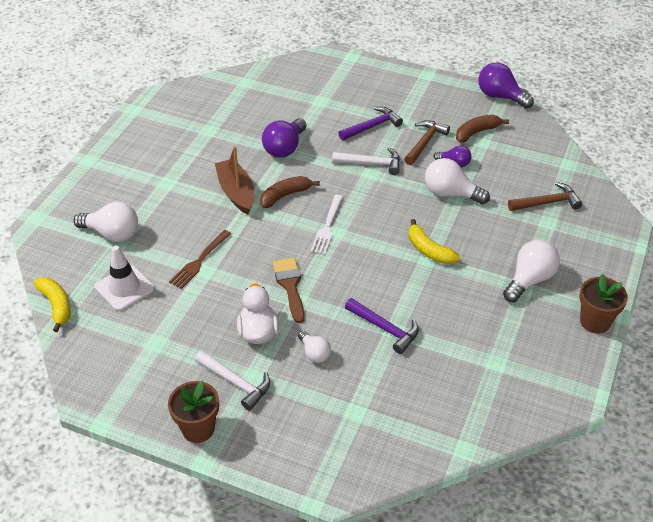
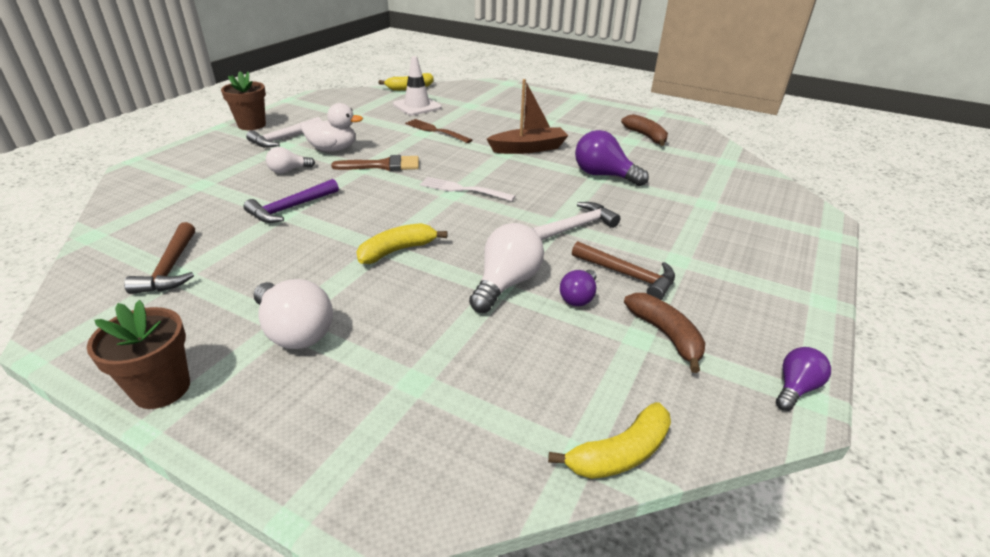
camera: 95 degrees right, 10 degrees down
white light bulb [74,202,138,242] -> none
brown banana [260,176,320,208] -> brown banana moved to [621,114,668,146]
white hammer [332,148,400,175] -> white hammer turned 135 degrees counterclockwise [531,202,620,240]
purple hammer [339,107,403,141] -> none
purple light bulb [478,63,534,109] -> purple light bulb [776,347,831,411], size x0.58
brown hammer [508,182,582,211] -> brown hammer moved to [124,222,195,294]
none -> yellow banana [548,402,671,479]

